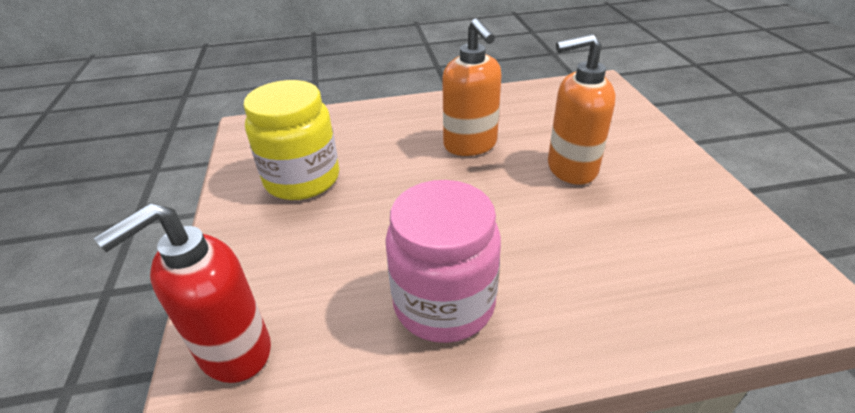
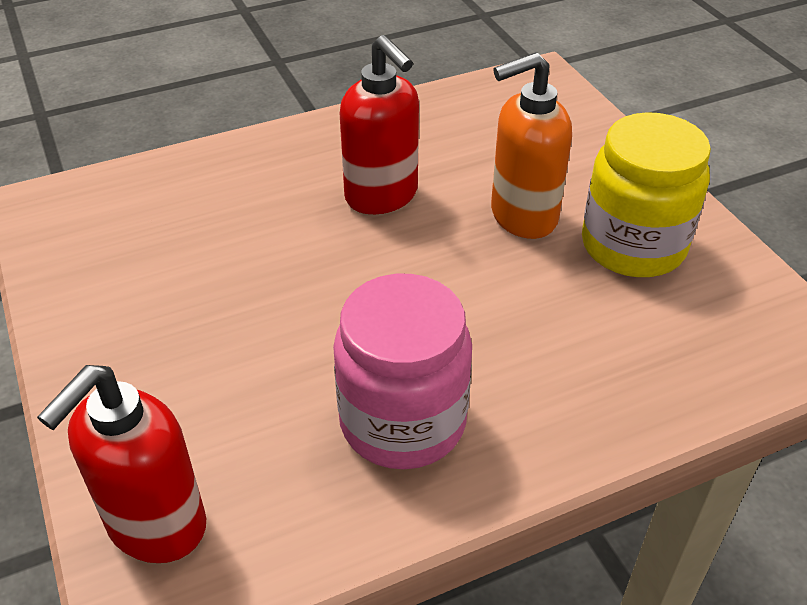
camera: 15 degrees left, 5 degrees up
yellow jar [243,80,339,200] -> yellow jar moved to [582,112,711,277]
orange soap dispenser [442,18,502,156] -> red soap dispenser [340,35,419,214]

